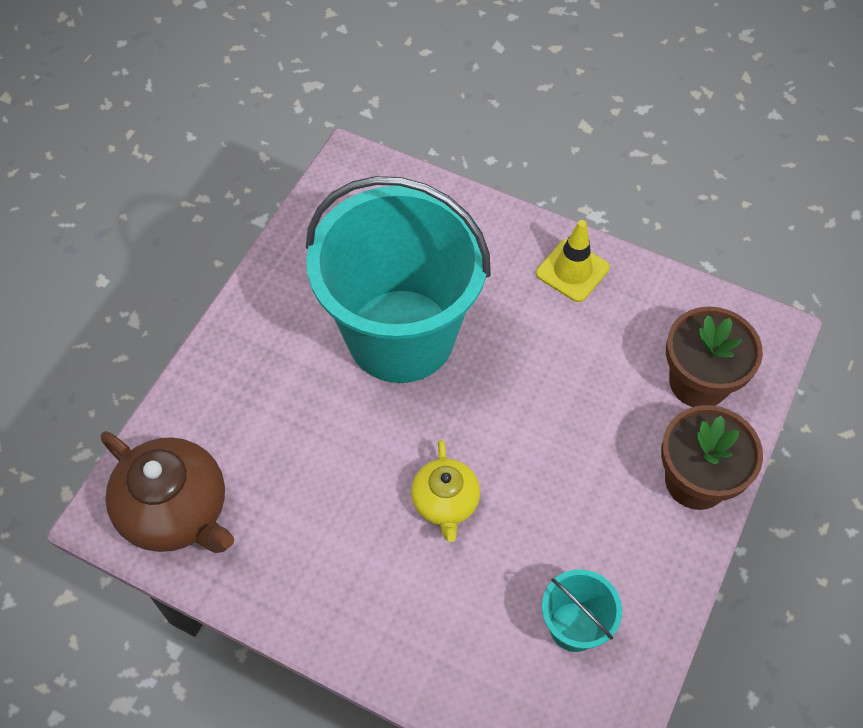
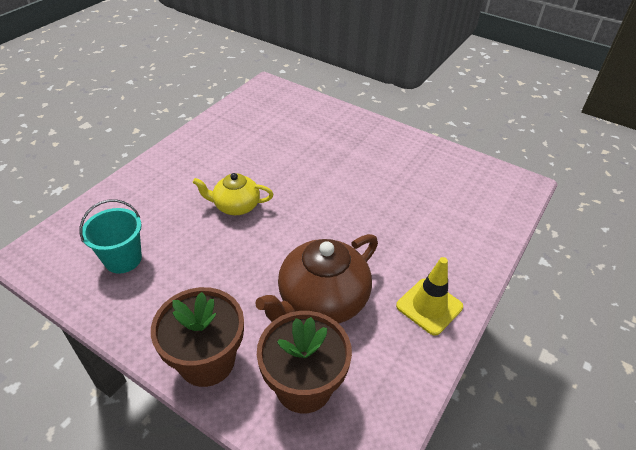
camera: 95 degrees right, 15 degrees down
brown teapot [101,431,234,553] -> brown teapot moved to [255,234,378,323]
turquoise bucket [306,176,491,383] -> none

